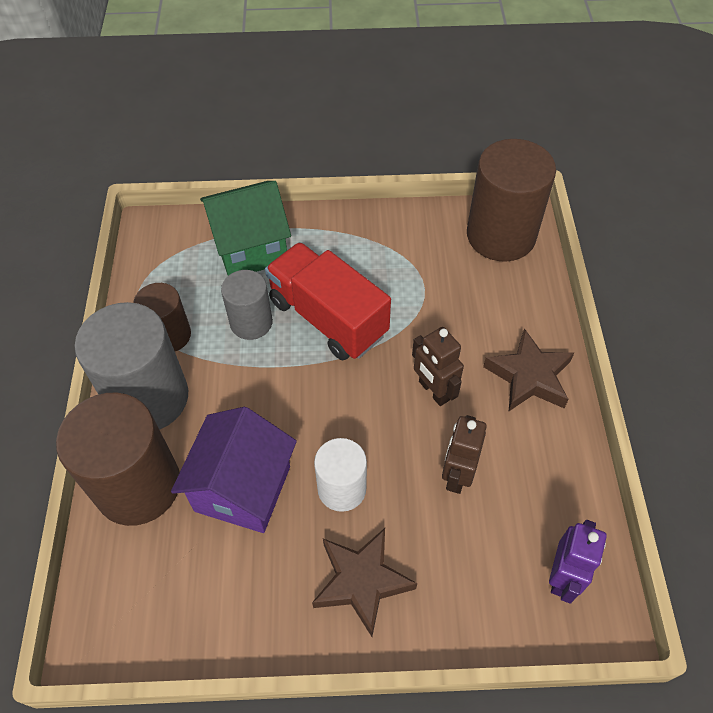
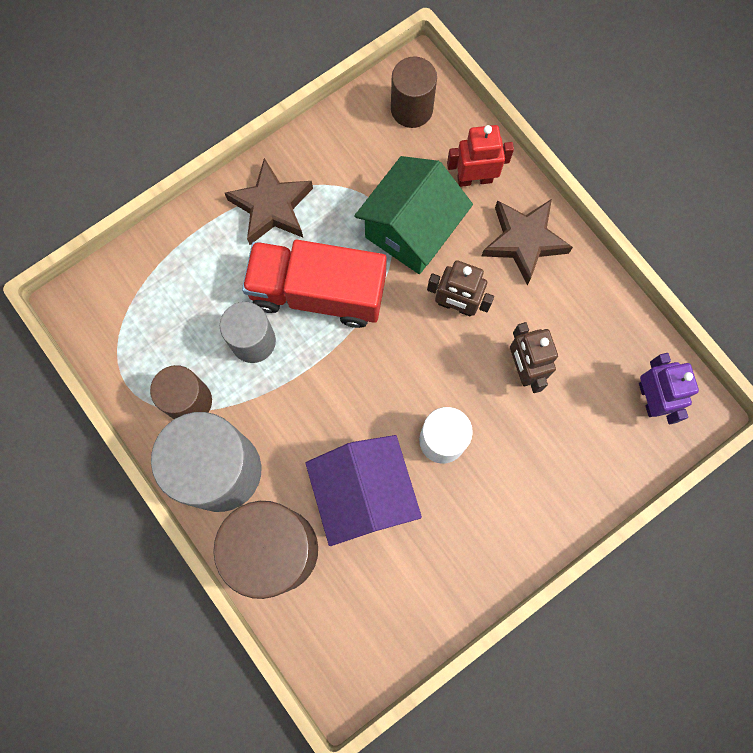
camera: 35 degrees left, 20 degrees up
green house [200,181,291,276] -> green house moved to [354,156,473,274]
brown star [312,528,417,637] -> brown star moved to [225,158,313,245]
brown cylinder [467,139,556,262] -> brown cylinder [391,56,437,128], size x0.57
none -> red robot [447,125,514,187]

